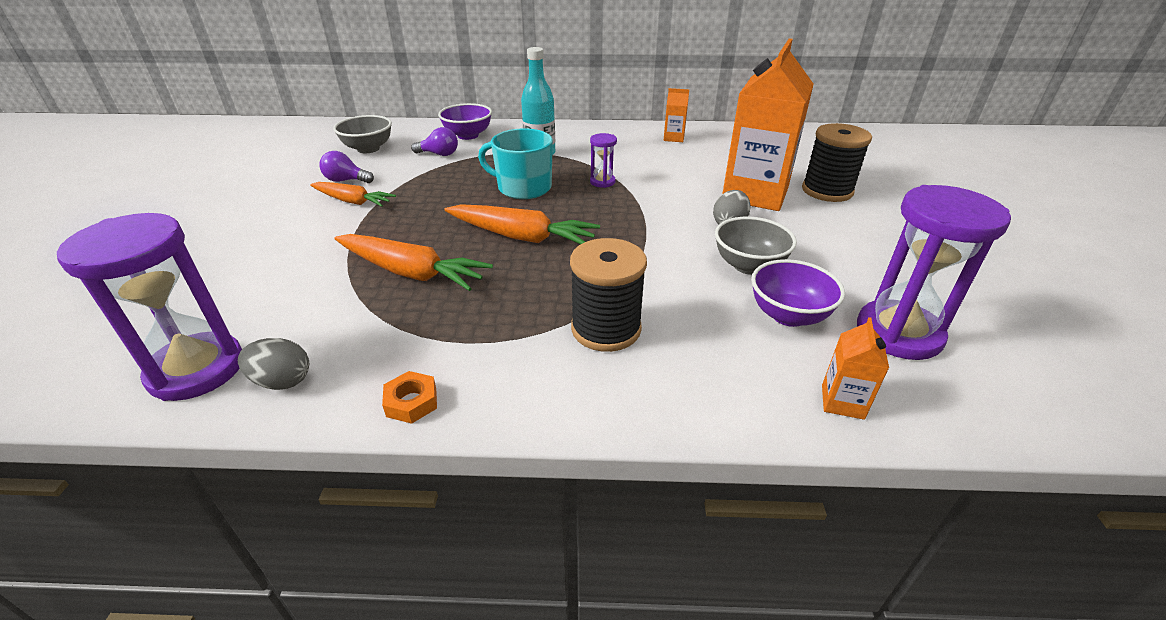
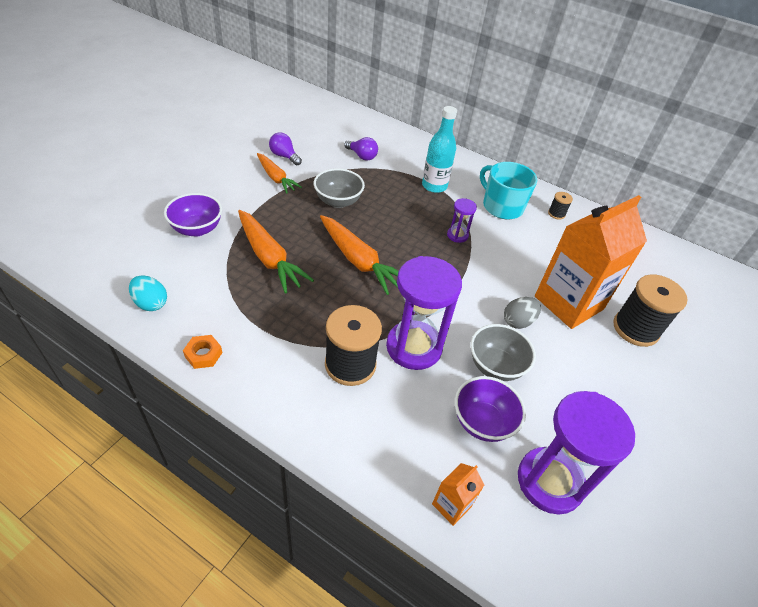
camera: 25 degrees right, 10 degrees up
purple hourglass [57,213,242,401] -> purple hourglass moved to [386,256,462,370]
grey egg [238,338,309,390] -> turquoise egg [129,275,167,311]
grey bowl [333,115,392,153] -> grey bowl moved to [314,168,365,208]
purple bowl [438,103,492,140] -> purple bowl moved to [164,193,222,236]
turquoise mug [478,128,553,199] -> turquoise mug moved to [480,162,537,219]
orange carton [664,88,689,142] -> black spool [548,192,573,220]

